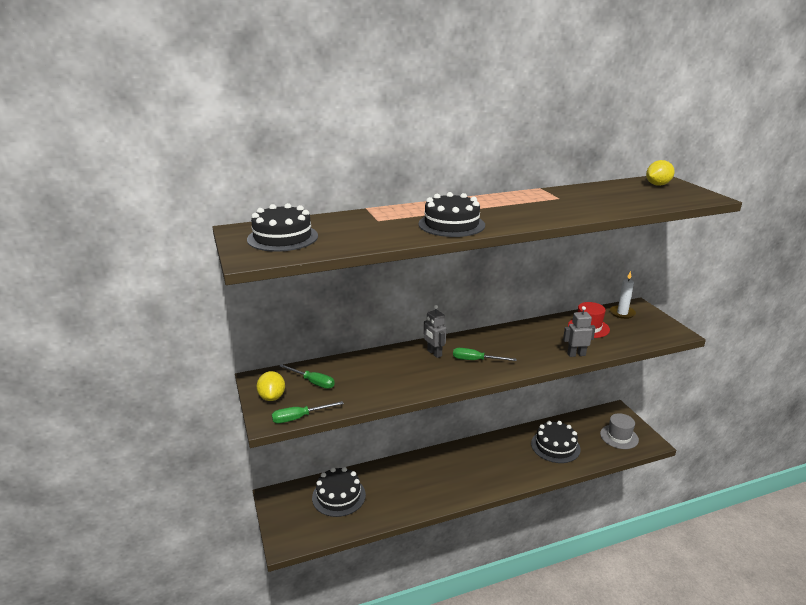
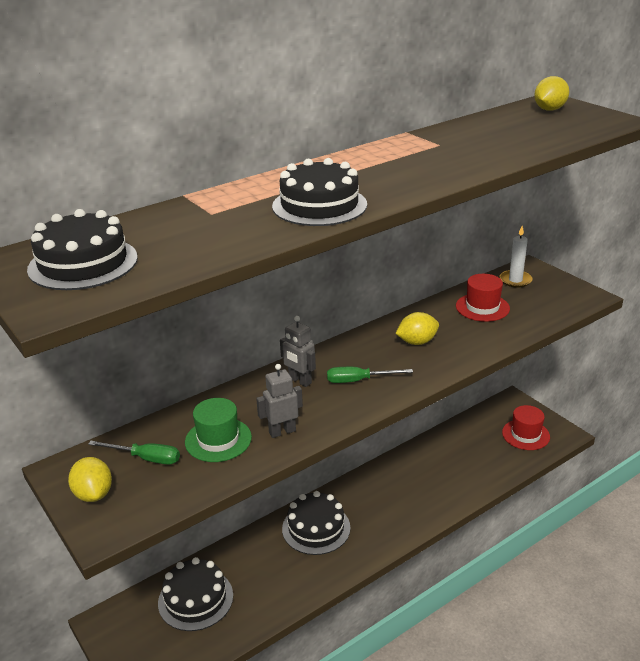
camera: 15 degrees left, 5 degrees up
green screwdriver [272,401,344,423] -> none
black cake [531,421,581,463] -> black cake moved to [282,491,351,555]
grey robot [563,306,596,357] -> grey robot moved to [256,364,303,438]
grey hat [600,413,639,449] -> red hat [502,405,550,450]
none -> green hat [185,398,252,462]
none -> yellow lemon [395,312,439,345]

